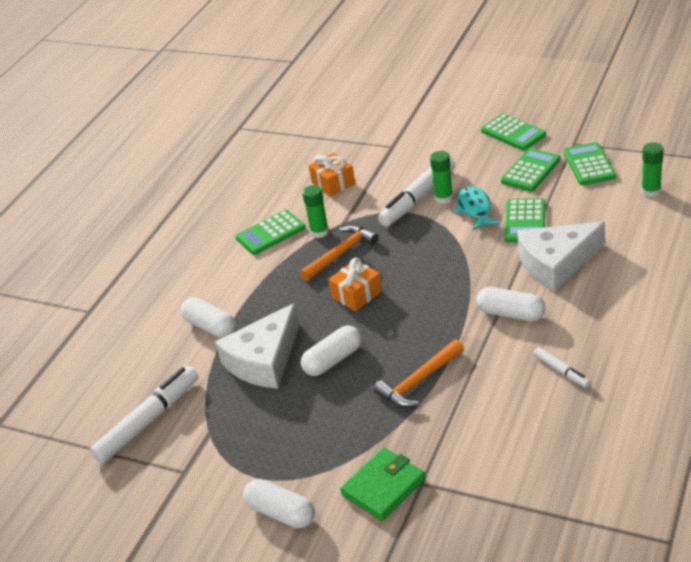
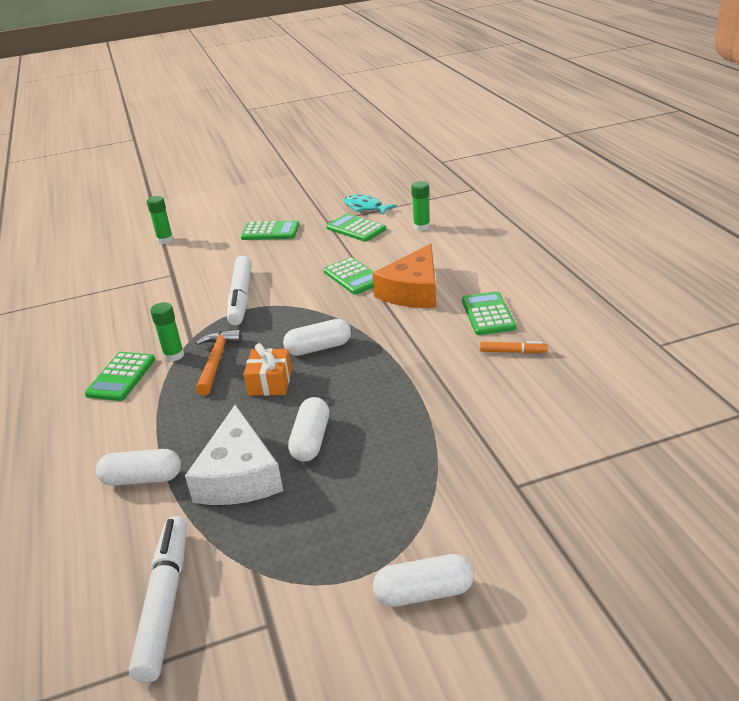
camera: 45 degrees left, 5 degrees down
orange gift [309,153,355,197] -> none
green wallet [340,447,425,521] -> none
orange hammer [374,339,464,408] -> none
green glue stick [430,151,453,204] -> green glue stick moved to [147,196,173,244]
turquoise fish [454,186,500,230] -> turquoise fish moved to [344,194,397,215]
white capsule [476,287,545,322] -> white capsule moved to [283,319,351,356]
green calculator [501,148,560,192] -> green calculator moved to [462,291,516,335]
white cheese [517,222,605,291] -> orange cheese [372,243,436,308]
white marker [534,347,591,388] -> orange marker [480,341,548,354]

